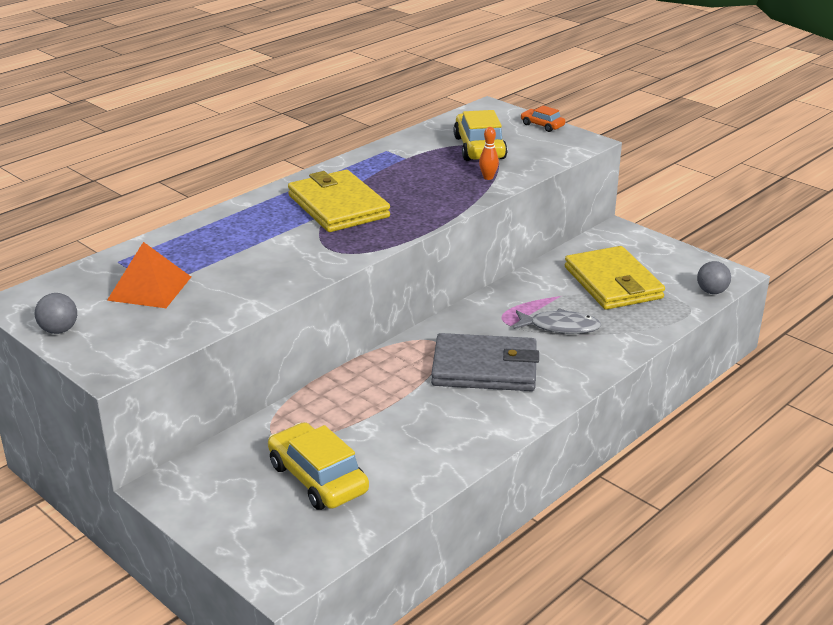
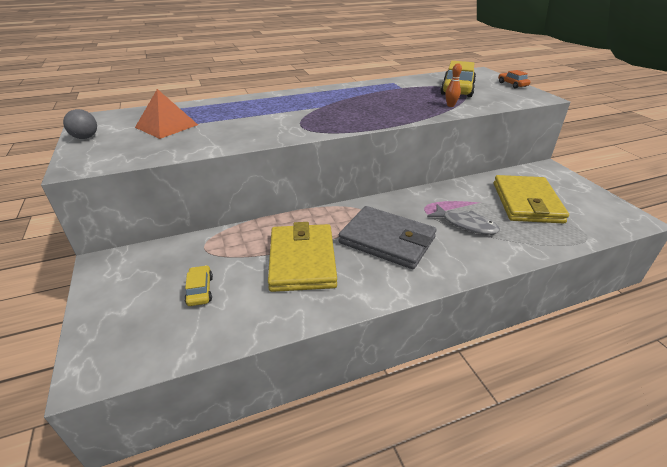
camera: 25 degrees right, 5 degrees up
yellow car [268,422,369,510] -> yellow car [184,265,213,306], size x0.52
yellow wallet [288,170,390,232] -> yellow wallet moved to [268,222,337,292]
grey ball [697,261,731,294] -> none

